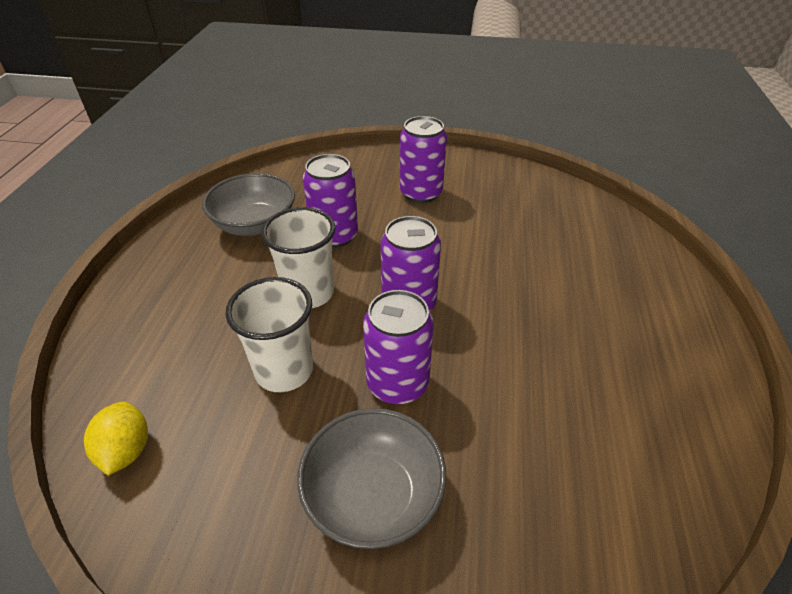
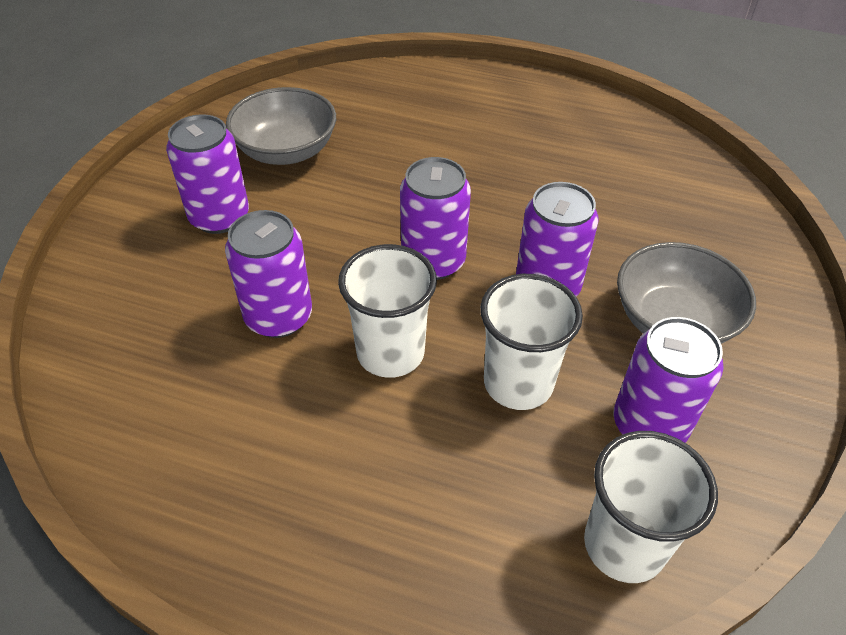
camera: 80 degrees left, 5 degrees up
yellow lemon [84,402,148,476] -> white cup [584,431,718,583]
grey bowl [202,173,295,236] -> grey bowl moved to [226,87,336,165]
none -> purple can [614,317,724,443]

